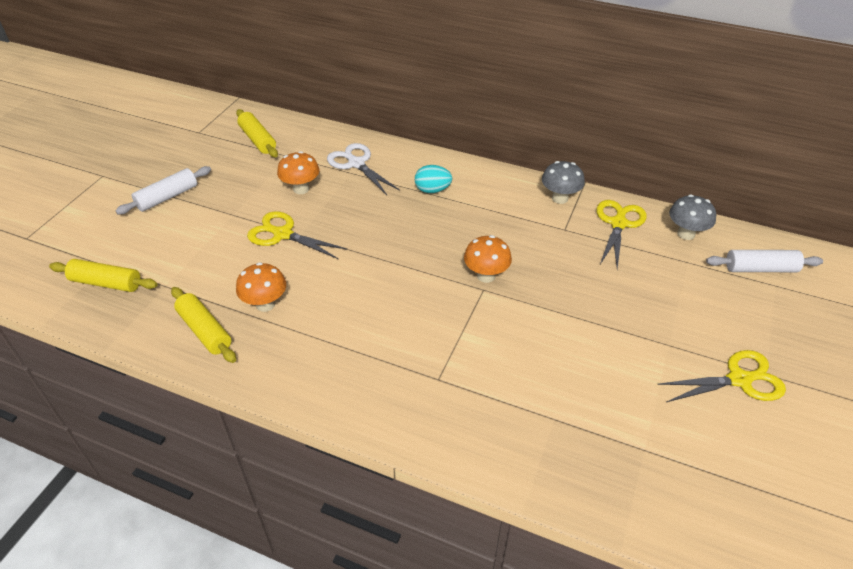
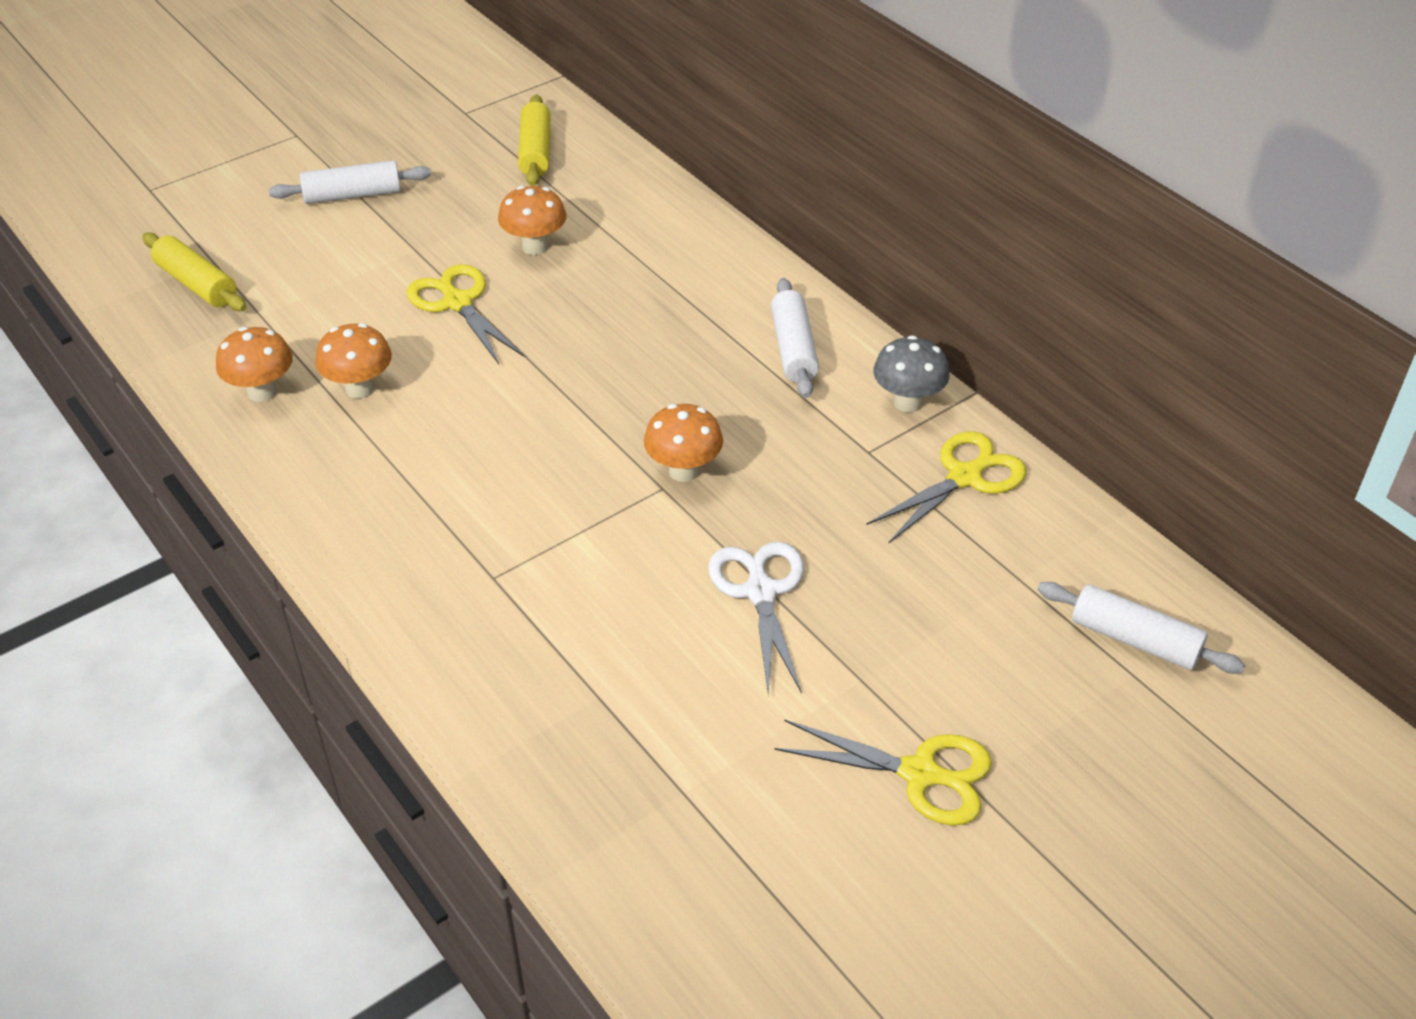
camera: 30 degrees right, 0 degrees up
yellow rolling pin [171,287,236,363] -> orange mushroom [216,327,293,402]
white scissors [327,143,400,195] -> white scissors moved to [708,542,804,695]
turquoise egg [415,165,452,193] -> none
grey mushroom [669,194,716,240] -> none
none -> white rolling pin [771,278,819,398]

